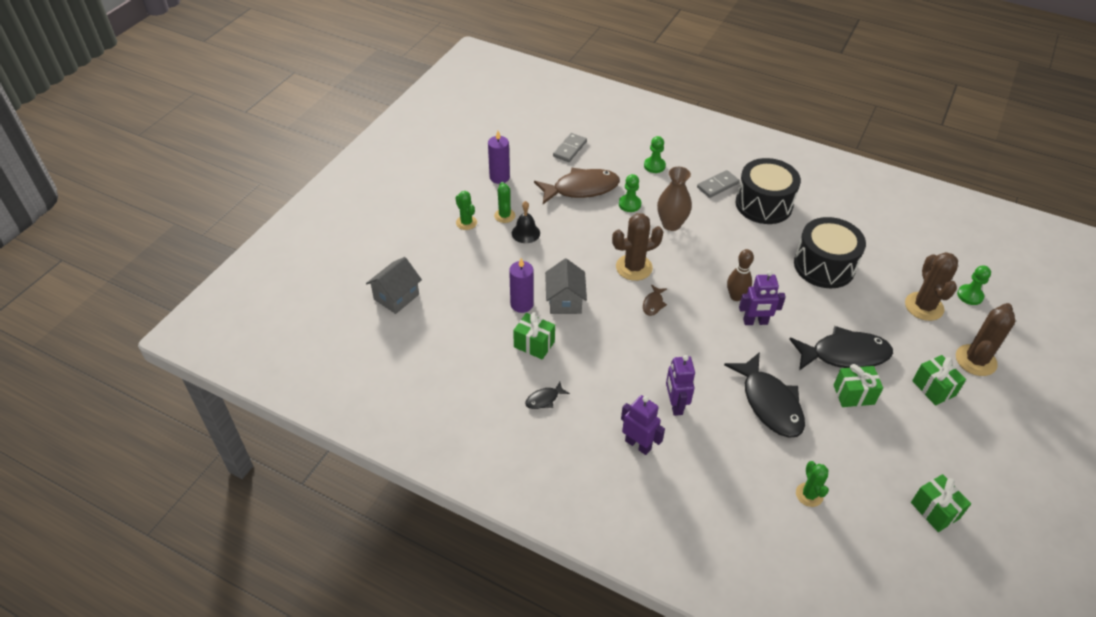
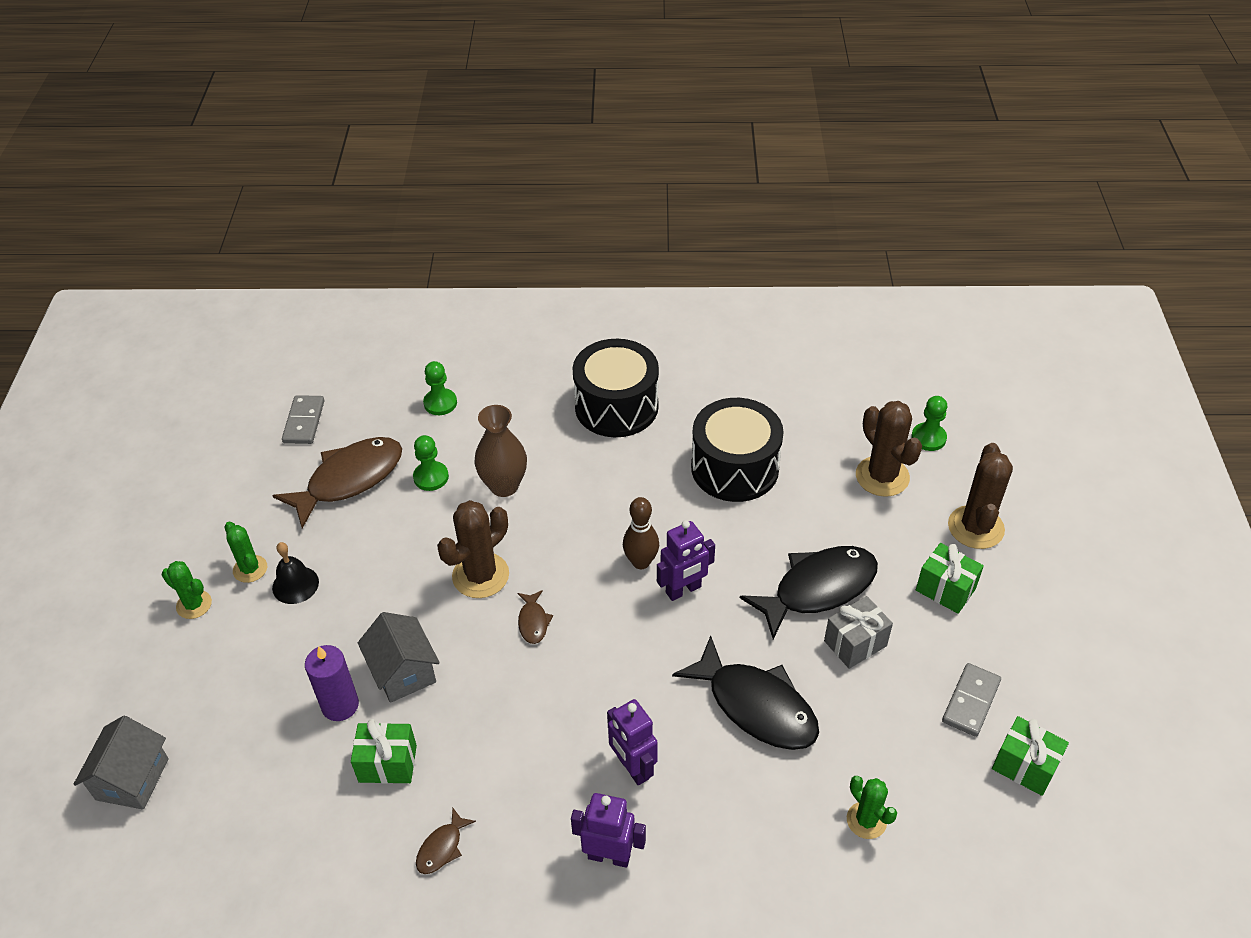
camera: 25 degrees left, 0 degrees up
purple candle [488,131,510,184] -> none
black fish [525,381,570,409] -> brown fish [416,807,476,874]
grey domino [697,170,740,198] -> grey domino moved to [942,663,1001,737]
green gift [834,364,883,407] -> grey gift [824,596,893,669]

